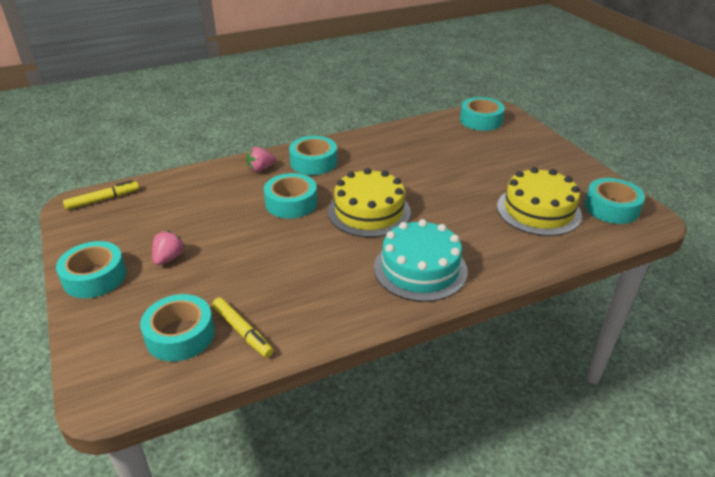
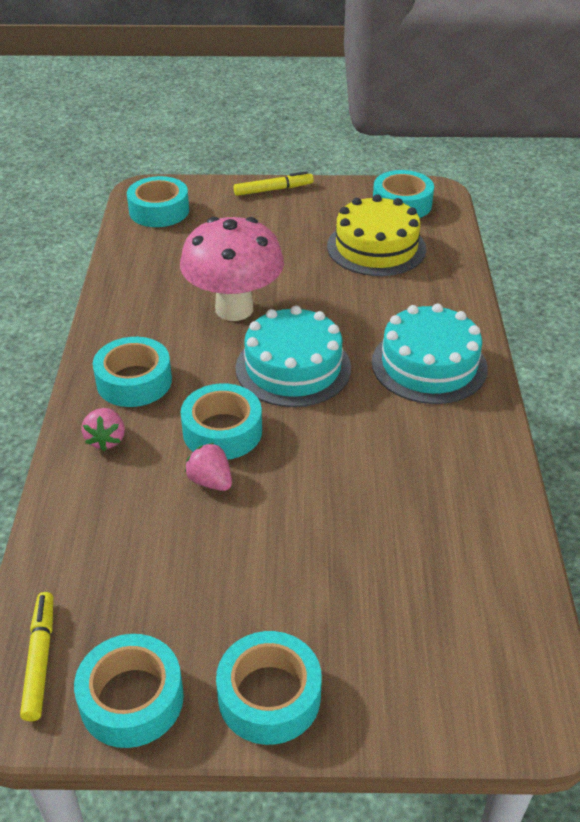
camera: 65 degrees left, 5 degrees up
turquoise tape [140,294,215,361] -> turquoise tape moved to [74,634,184,748]
pink strawberry [152,230,185,265] -> pink strawberry moved to [185,442,232,491]
yellow marker [212,298,273,358] -> yellow marker moved to [234,171,314,196]
yellow cake [328,168,411,237] -> turquoise cake [235,306,351,407]
none -> pink mushroom [180,217,284,321]

